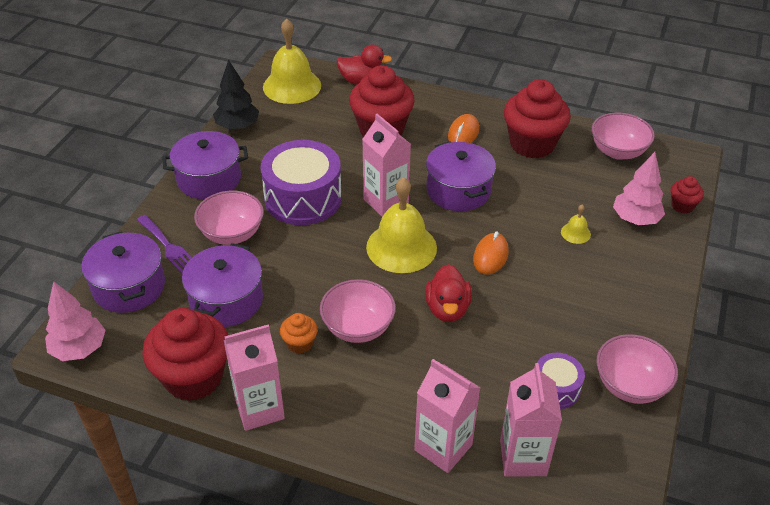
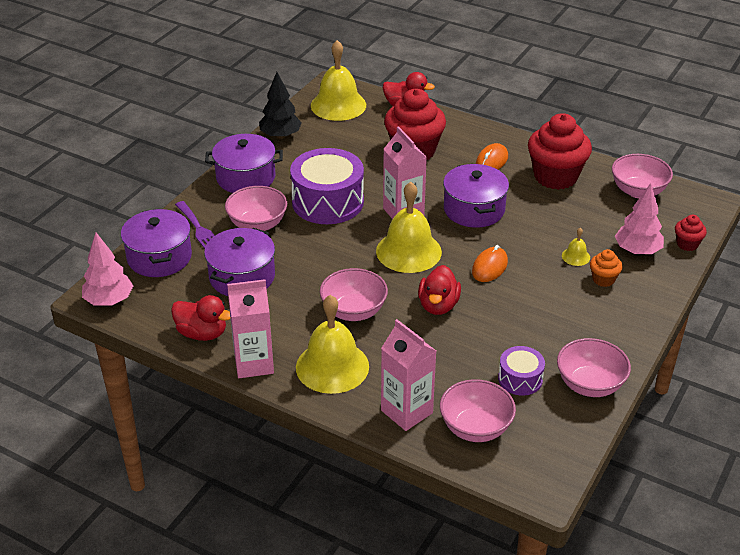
camera: 10 degrees right, 5 degrees down
red cupcake [142,308,229,401] -> red duck [171,295,230,341]
orange cupcake [280,313,318,354] -> orange cupcake moved to [590,249,623,287]
pink carton [500,363,562,476] -> pink bowl [440,379,516,442]
none -> yellow bell [296,295,369,394]

